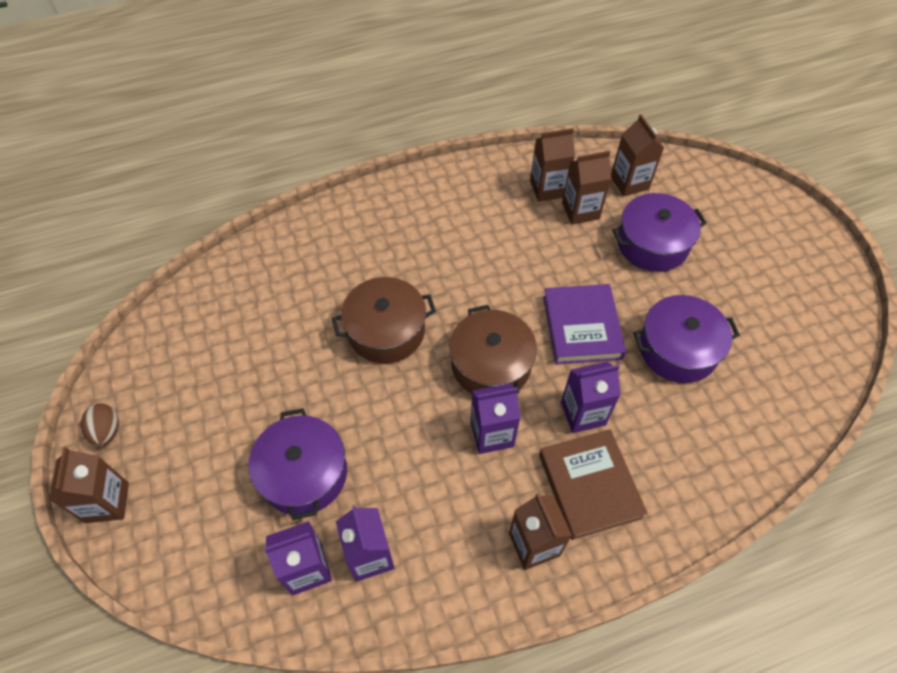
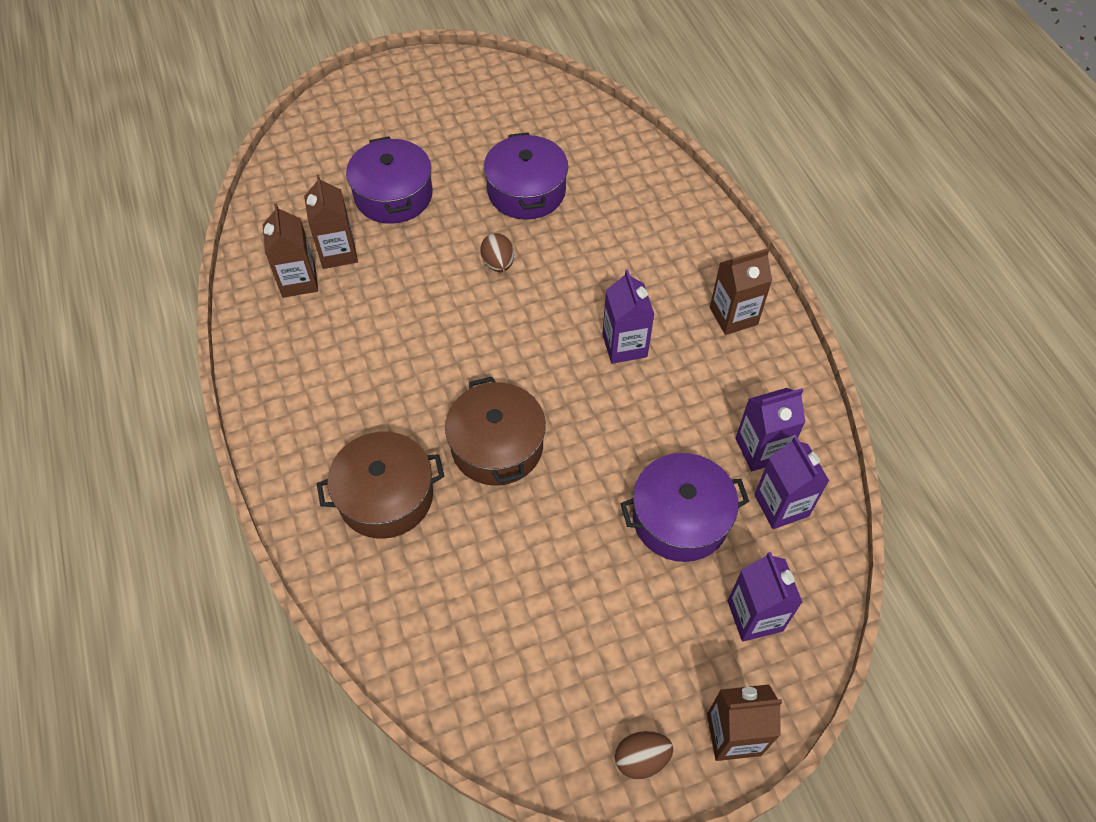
camera: 90 degrees left, 0 degrees up
brown pot [449,305,537,394] -> brown pot moved to [317,431,444,539]
brown book [539,429,647,540] -> none
purple book [543,284,626,365] -> brown egg [480,233,514,272]
purple carton [561,362,621,433] -> purple carton moved to [728,552,803,642]
brown carton [611,114,664,197] -> none

